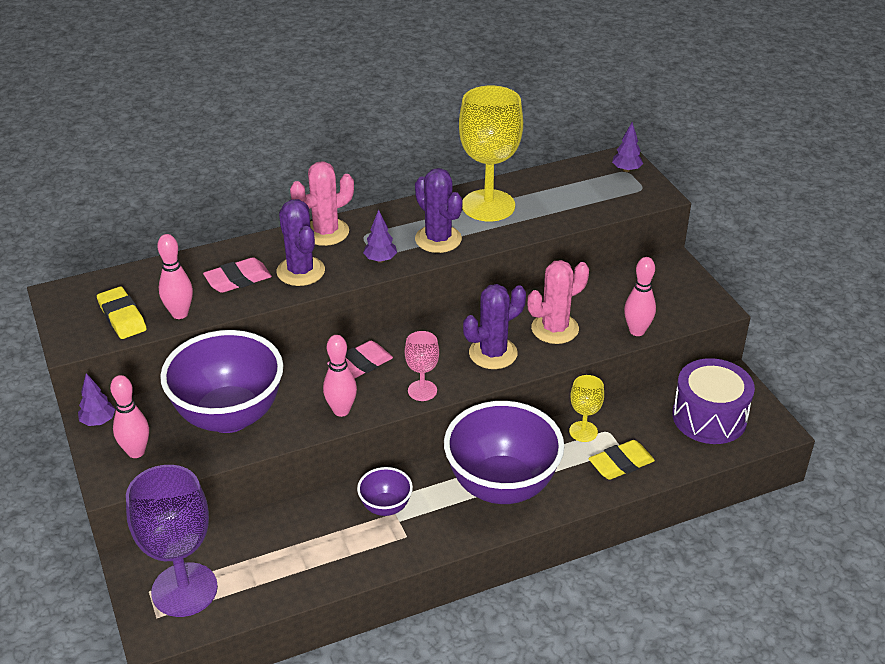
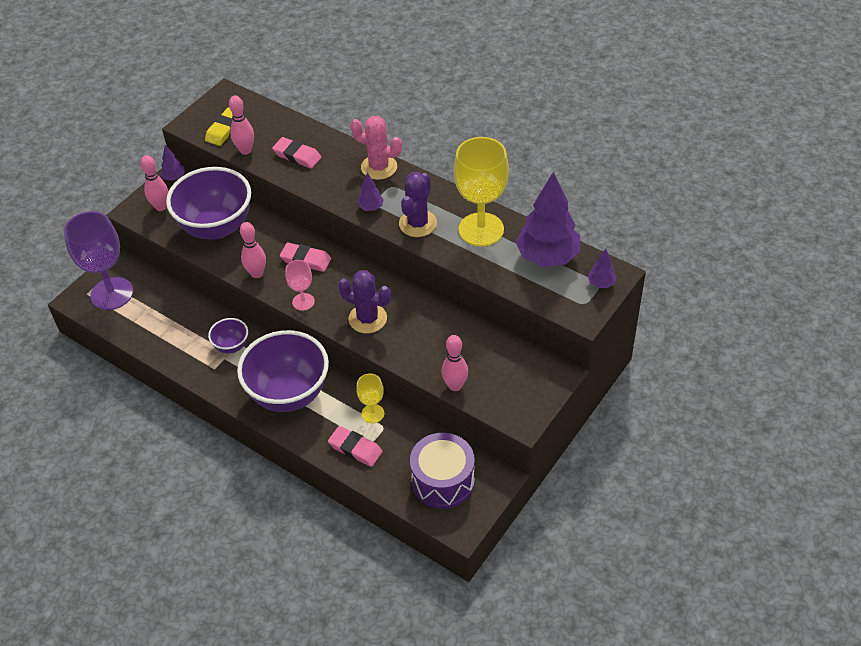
camera: 60 degrees right, 10 degrees up
purple cactus [276,199,325,286] -> none
pink cactus [528,260,589,344] -> none
yellow eraser [589,440,655,480] -> pink eraser [328,426,383,467]
none -> purple tree [516,172,580,267]

